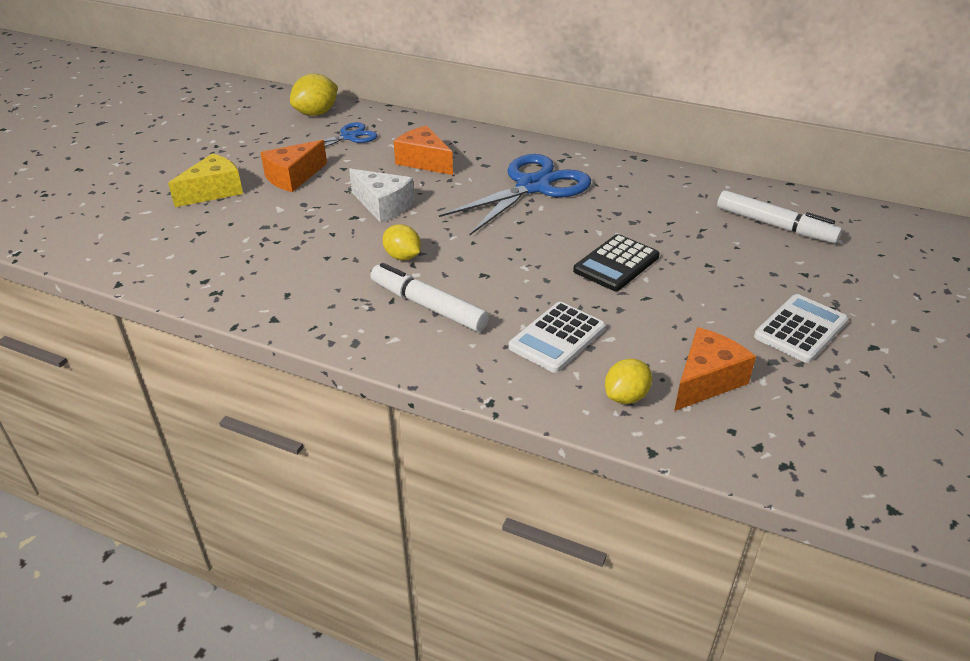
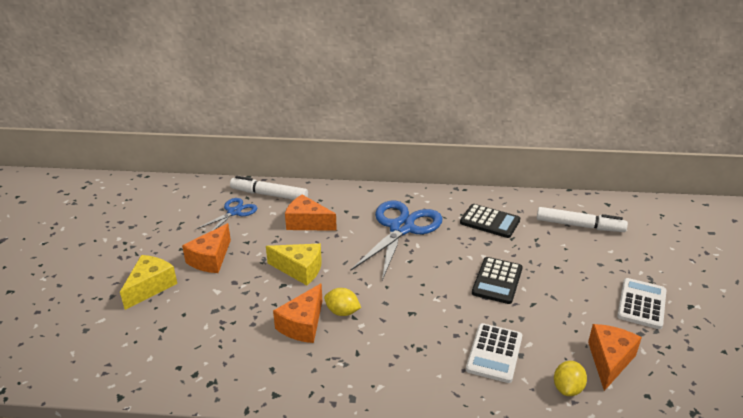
camera: 20 degrees left, 5 degrees down
yellow lemon [290,74,338,116] -> none
white cheese [349,169,414,223] -> yellow cheese [266,244,322,285]
white marker [370,263,489,332] -> white marker moved to [230,176,308,200]
none -> orange cheese [273,283,322,343]
none -> black calculator [460,204,520,238]

